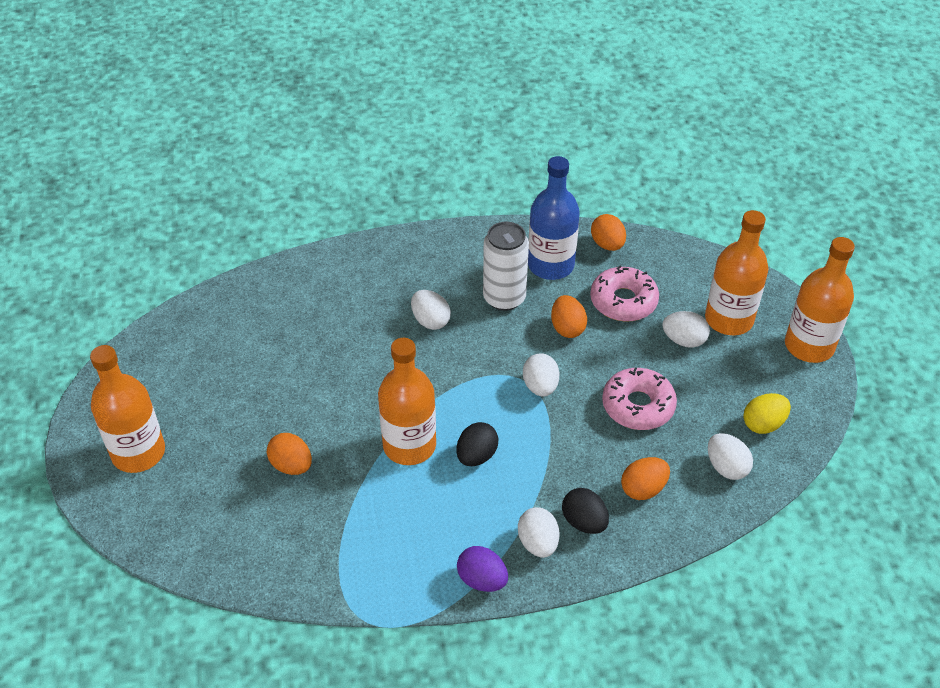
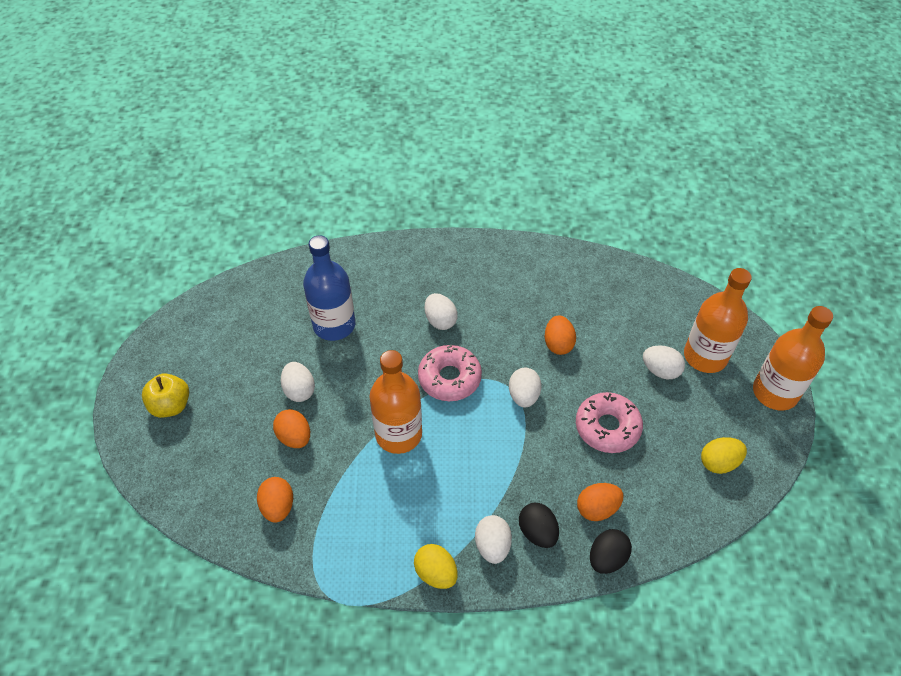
camera: 10 degrees right, 5 degrees up
orange bottle [90,345,165,473] -> yellow apple [142,373,189,418]
black egg [456,422,498,466] -> black egg moved to [590,529,632,574]
purple egg [457,546,508,592] -> yellow egg [414,544,458,589]
white can [483,222,529,311] -> none
blue bottle [528,156,580,280] -> blue bottle moved to [303,235,355,341]
pink donut [590,266,659,322] -> pink donut moved to [418,345,482,401]
orange egg [591,214,626,251] -> orange egg moved to [257,477,293,522]
white egg [708,433,753,480] -> white egg moved to [281,362,315,402]

